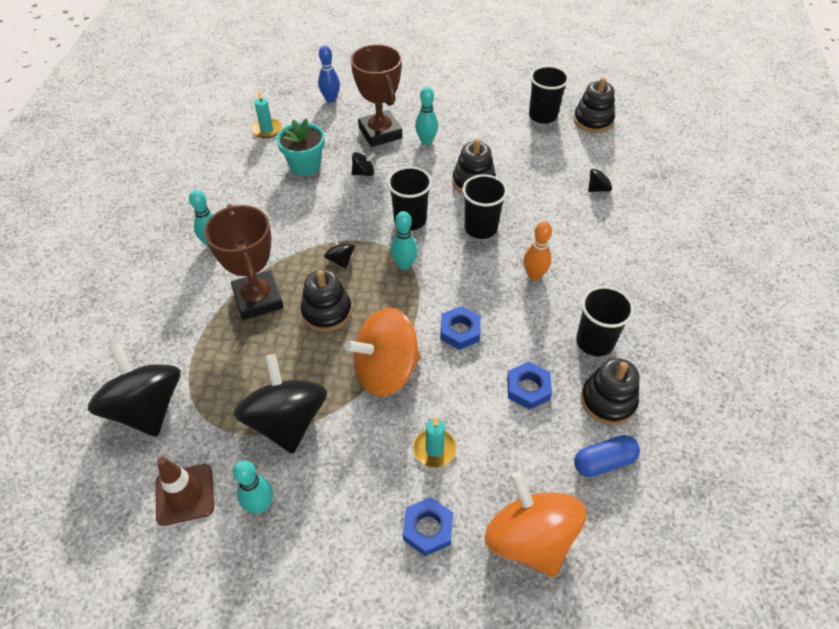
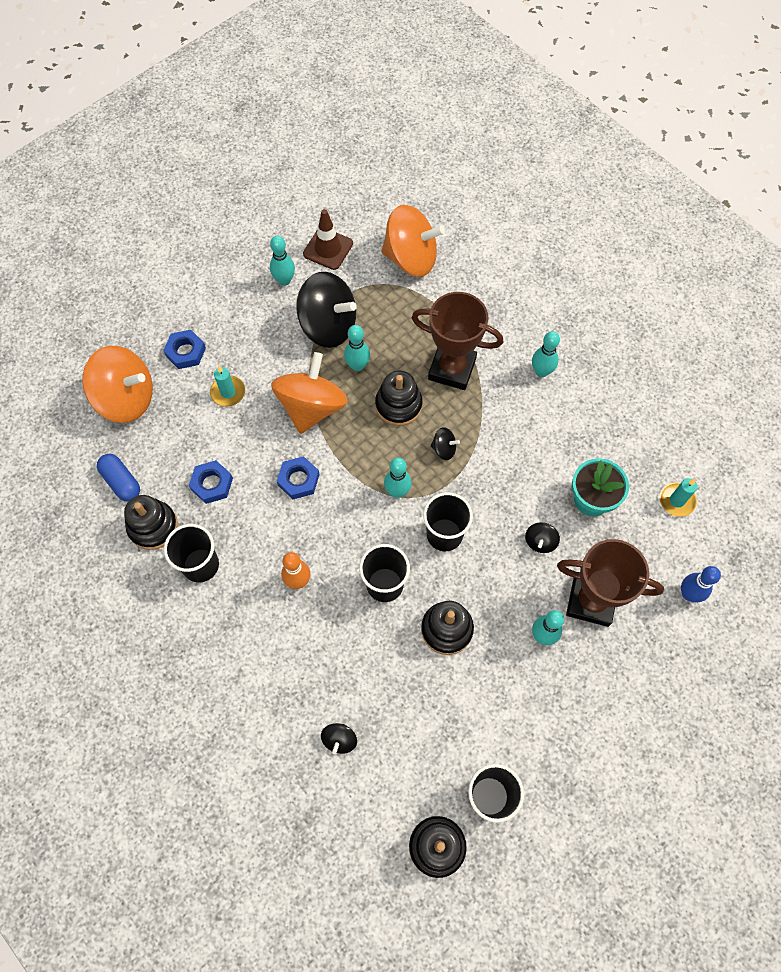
camera: 130 degrees right, 15 degrees up
black spinning top [88,343,181,437] -> orange spinning top [381,205,445,277]
blue capsule [574,435,640,477] -> blue capsule turned 60 degrees counterclockwise [97,454,140,501]
none -> turquoise bowling pin [344,325,370,371]

